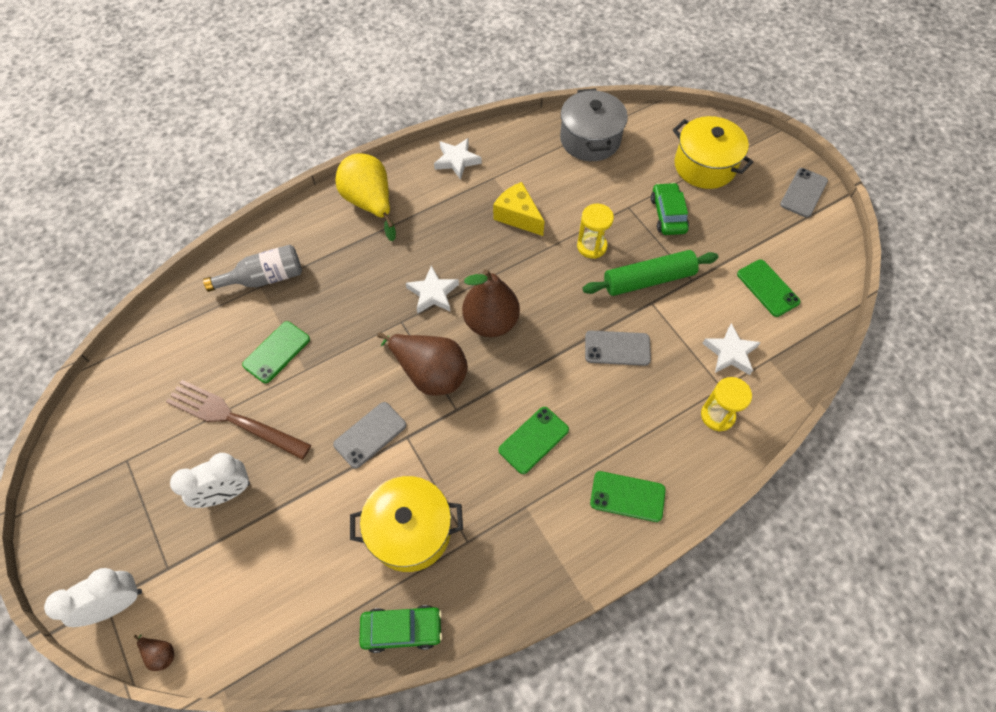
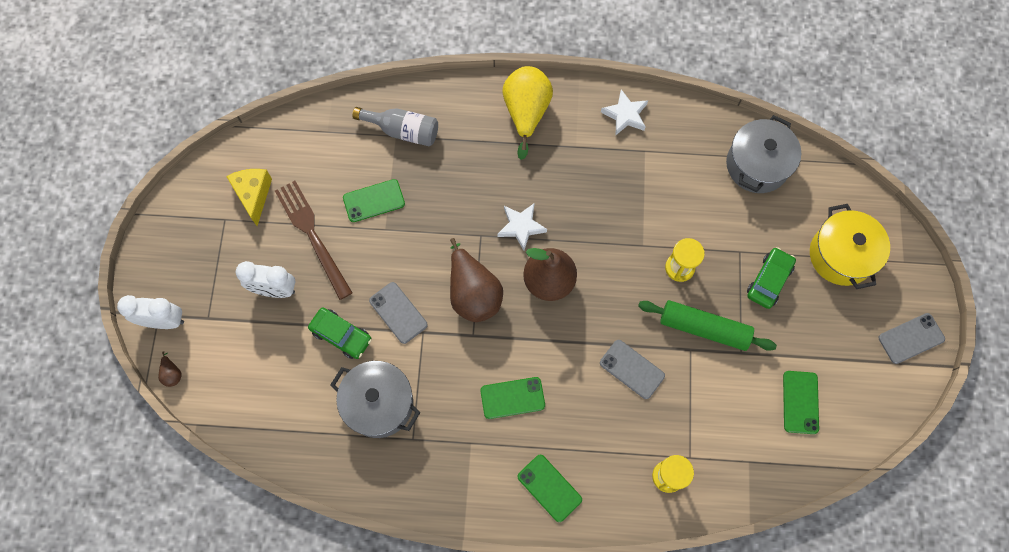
camera: 35 degrees right, 10 degrees up
grey phone [333,402,406,469] -> grey phone turned 60 degrees clockwise [369,282,428,344]
yellow pot [350,476,463,572] -> grey pot [330,361,420,438]
green car [359,605,442,653] -> green car moved to [308,307,372,359]
yellow cheese [493,182,545,236] -> yellow cheese moved to [226,169,272,226]
white star [702,323,761,375] -> none

